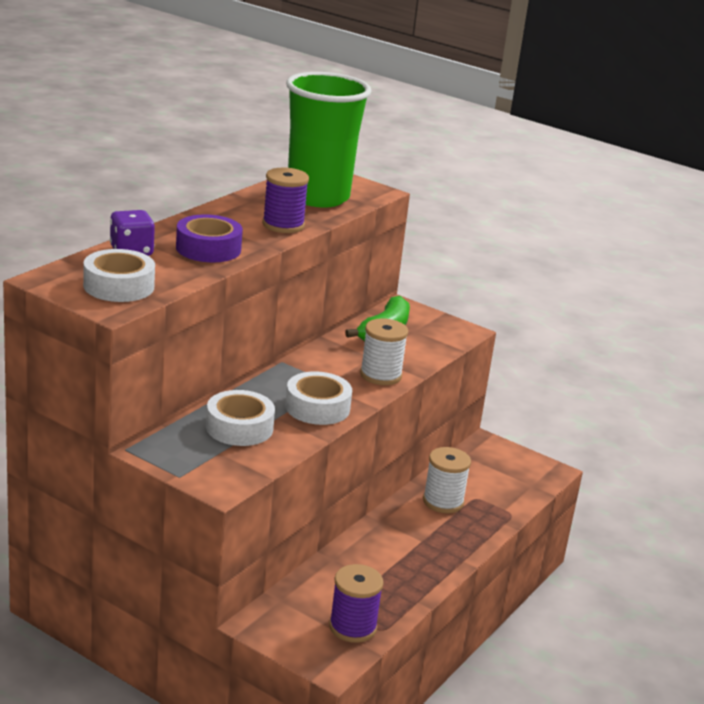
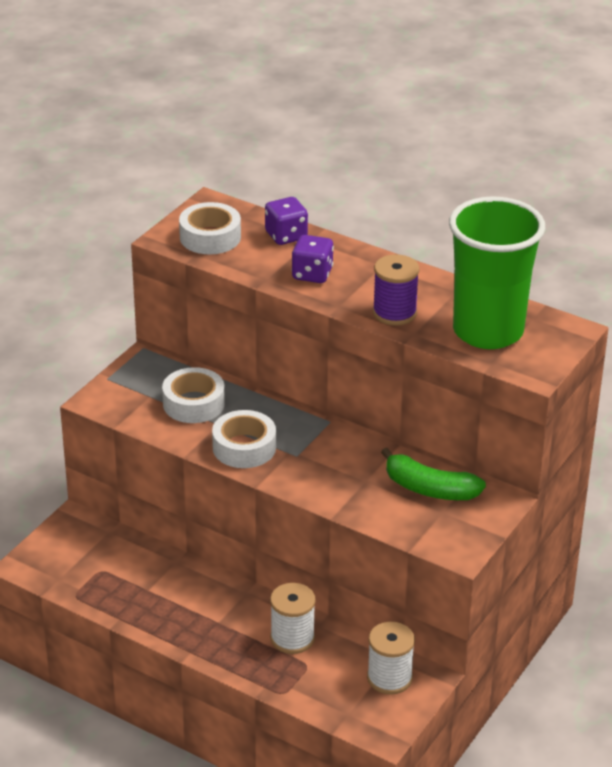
camera: 90 degrees right, 10 degrees up
purple tape [176,214,243,262] -> purple dice [292,235,334,283]
purple spool [329,564,384,643] -> none
white spool [360,318,408,385] -> white spool moved to [367,622,415,695]

